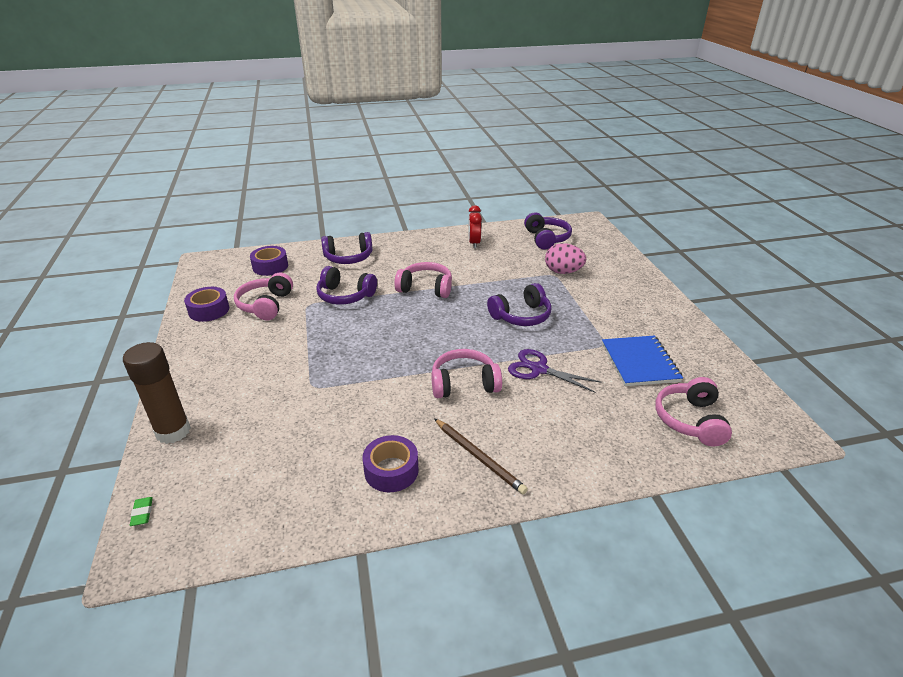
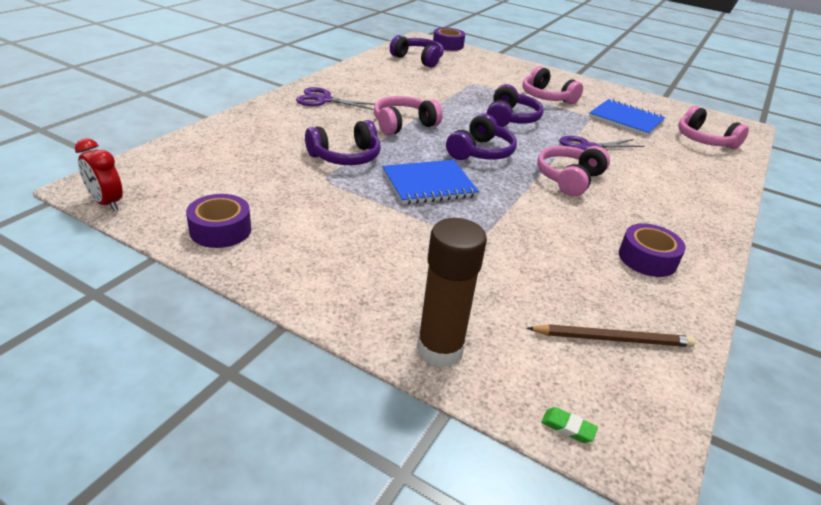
camera: 50 degrees left, 0 degrees up
pink headphones [234,272,293,321] -> pink headphones moved to [523,66,583,104]
purple tape [250,246,288,276] -> purple tape moved to [433,28,465,51]
purple headphones [321,232,373,264] -> purple headphones moved to [446,114,517,160]
brown pencil [434,419,528,495] -> brown pencil moved to [527,324,696,347]
red clock [468,205,482,248] -> red clock moved to [75,138,123,211]
pink egg [545,243,586,274] -> none
none -> purple scissors [296,87,375,110]
none -> blue notebook [382,160,479,205]

